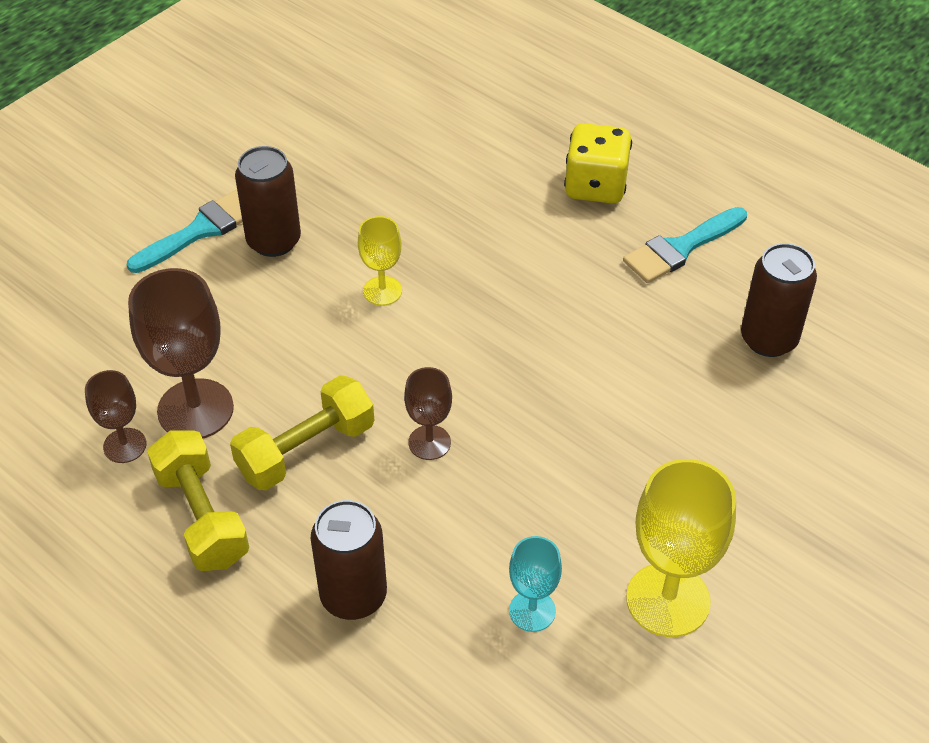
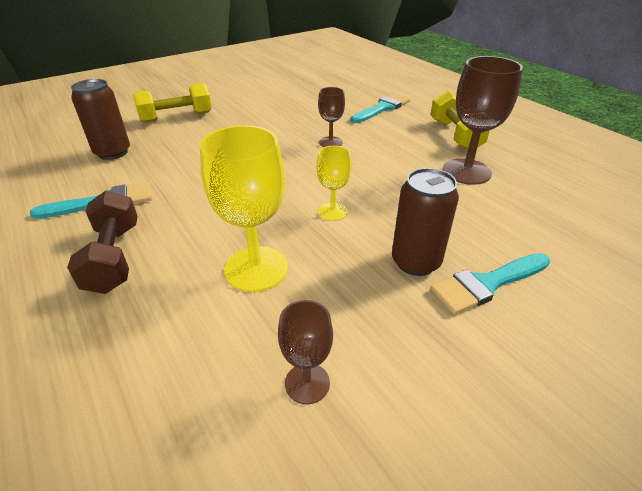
camera: 165 degrees left, 10 degrees down
brown goblet [85,370,147,463] -> brown goblet moved to [278,300,333,404]
yellow dumbbell [230,375,374,490] -> yellow dumbbell moved to [133,83,212,123]
brown can [311,500,387,620] -> turquoise brush [351,93,410,123]
turquoise goblet [509,536,562,632] -> none
yellow dice [564,123,632,204] -> brown dumbbell [67,190,138,294]
yellow goblet [626,459,736,637] -> yellow goblet moved to [200,125,288,292]

